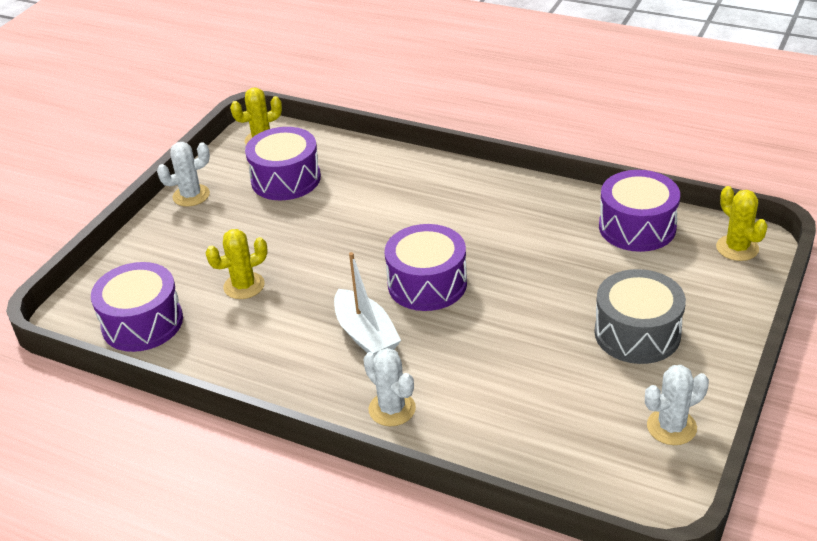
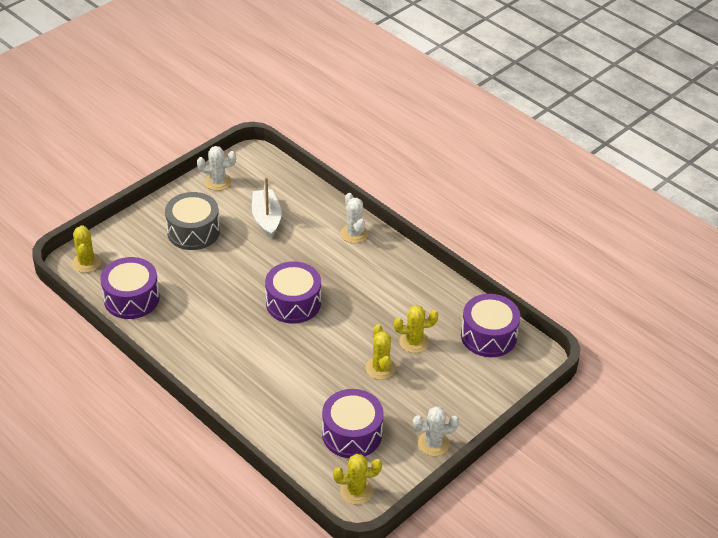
camera: 165 degrees left, 5 degrees up
white boat [334,252,401,355] -> white boat moved to [252,177,282,238]
none -> yellow cactus [365,324,396,380]

